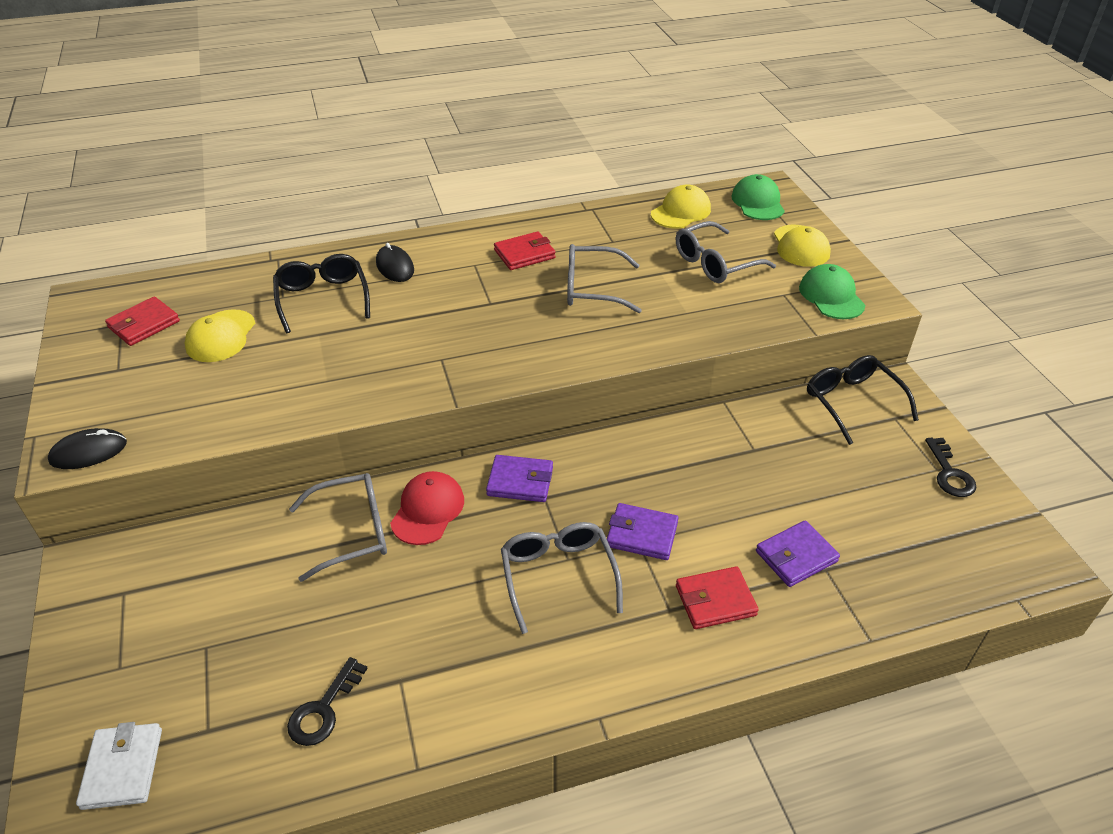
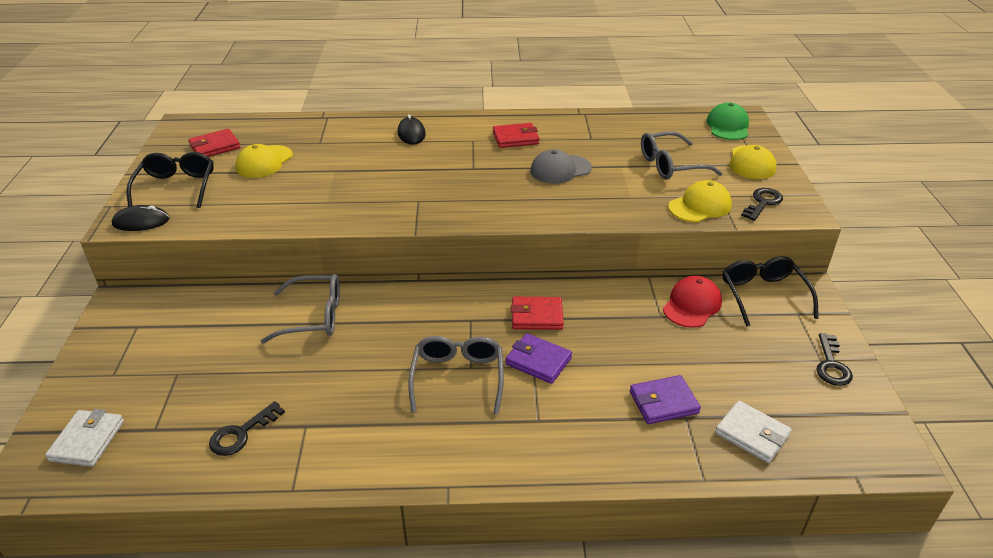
camera: 15 degrees right, 5 degrees down
black glasses [273,254,370,333] -> black glasses moved to [126,152,214,208]
red cap [390,471,464,545] -> red cap moved to [663,276,722,328]
purple wallet [486,455,553,502] -> none
grey glasses [567,244,642,313] -> grey cap [530,149,592,184]
yellow cap [651,184,711,229] -> yellow cap moved to [668,180,732,222]
red wallet [676,566,759,629] -> red wallet moved to [511,297,564,330]
green cap [799,264,866,319] -> black key [741,188,783,221]
none -> white wallet [715,401,792,463]

